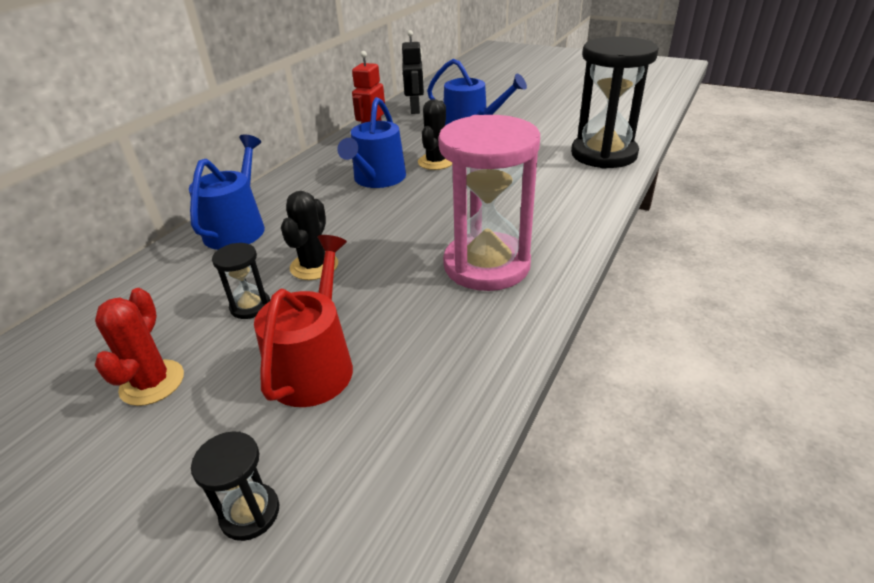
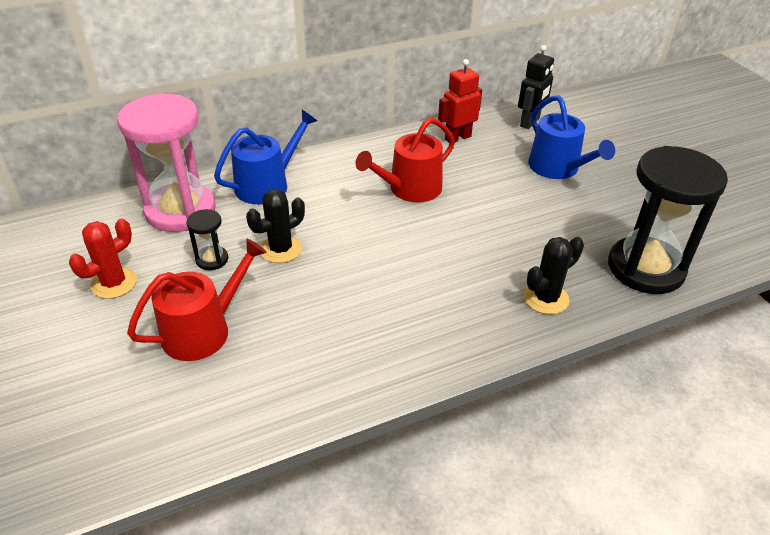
camera: 35 degrees right, 5 degrees up
black hourglass [191,431,279,541] -> none
blue watering can [337,97,406,188] -> red watering can [355,117,455,202]
black cactus [418,99,452,170] -> black cactus moved to [524,237,584,314]
pink hourglass [438,115,540,291] -> pink hourglass moved to [117,94,216,232]

